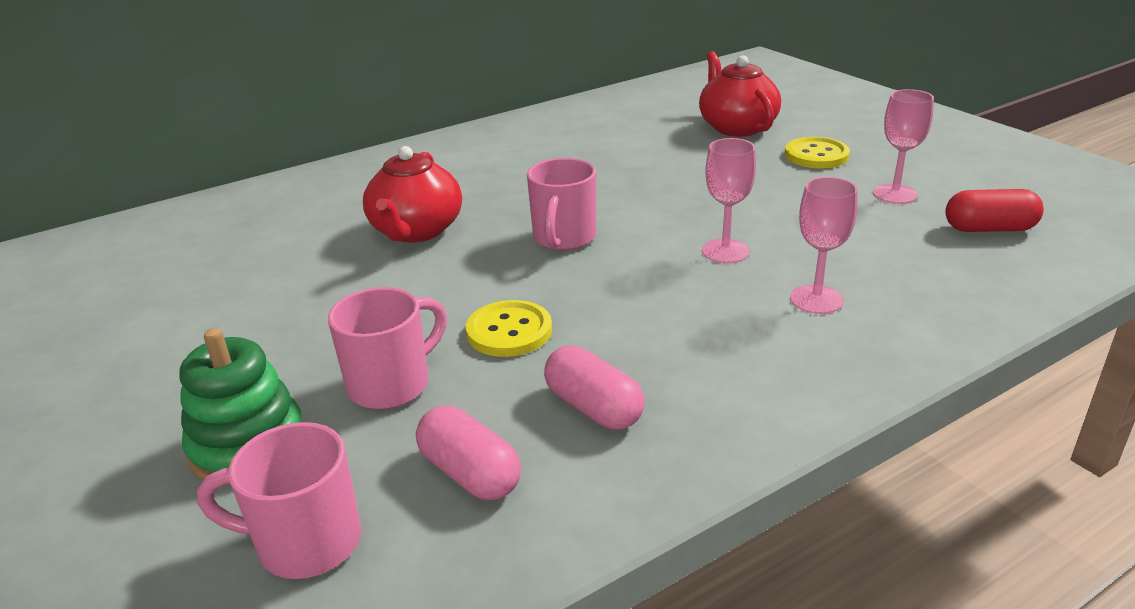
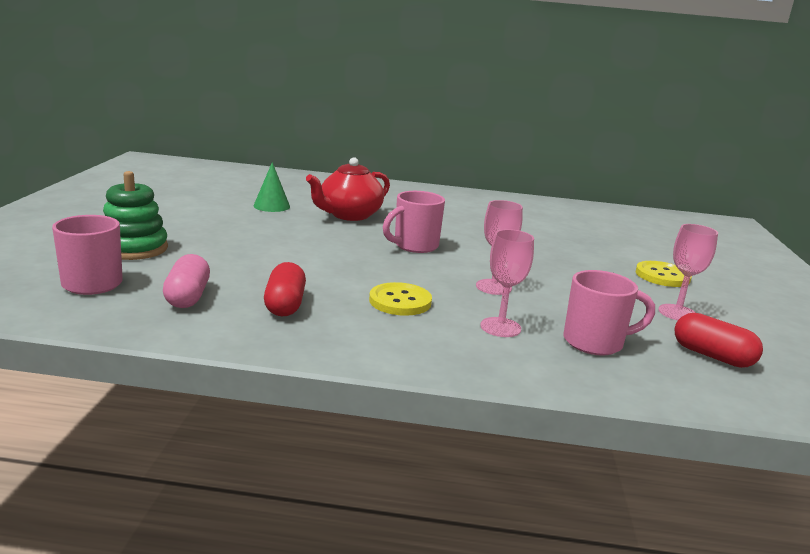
camera: 35 degrees right, 10 degrees down
pink mug [328,287,447,409] -> pink mug moved to [564,270,655,356]
yellow button [466,300,552,357] -> yellow button moved to [369,282,432,316]
pink capsule [544,345,644,430] -> red capsule [264,262,306,316]
red teapot [699,51,781,137] -> none
none -> green cone [254,162,290,212]

